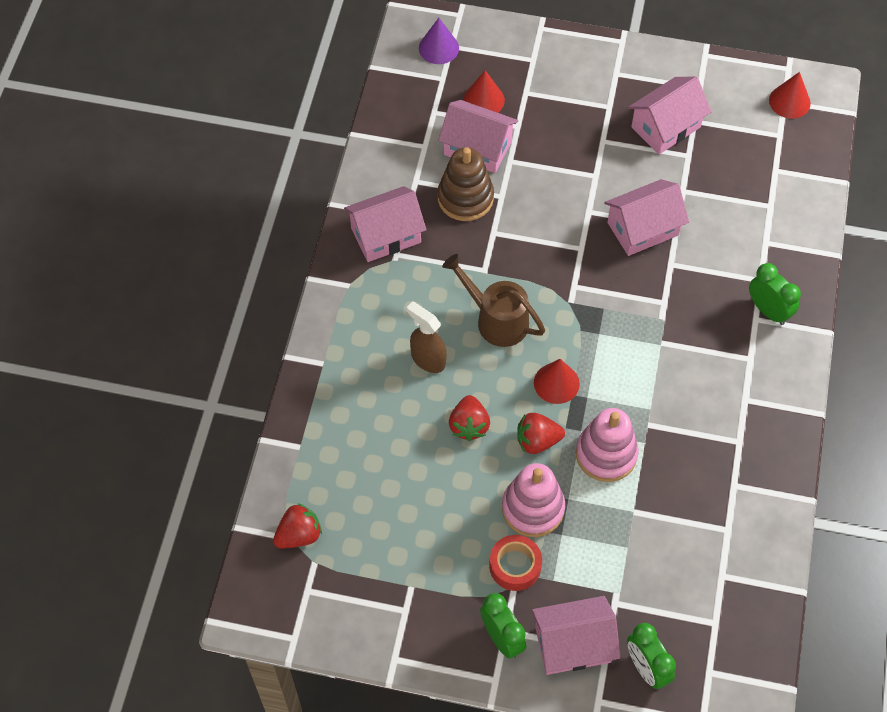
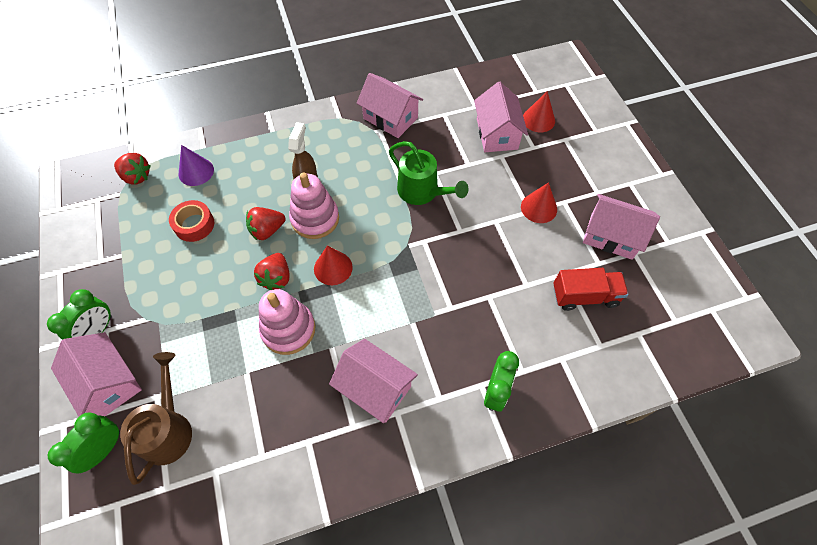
camera: 60 degrees right, 0 degrees up
purple cone [419,18,459,64] -> purple cone moved to [179,145,214,186]
brown stacking toy [437,147,494,221] -> none
brown watering can [442,254,545,347] -> brown watering can moved to [120,352,192,485]
red tape [489,535,542,591] -> red tape moved to [169,200,214,242]
pink stacking toy [502,463,565,537] -> pink stacking toy moved to [289,172,339,239]
red strawberry [517,413,565,454] -> red strawberry turned 135 degrees counterclockwise [254,253,290,290]
pink house [604,179,689,256] -> pink house moved to [329,339,418,423]
red cone [769,72,811,119] -> red cone moved to [521,182,557,223]
none -> green watering can [389,141,469,205]
none -> red truck [553,268,628,311]

